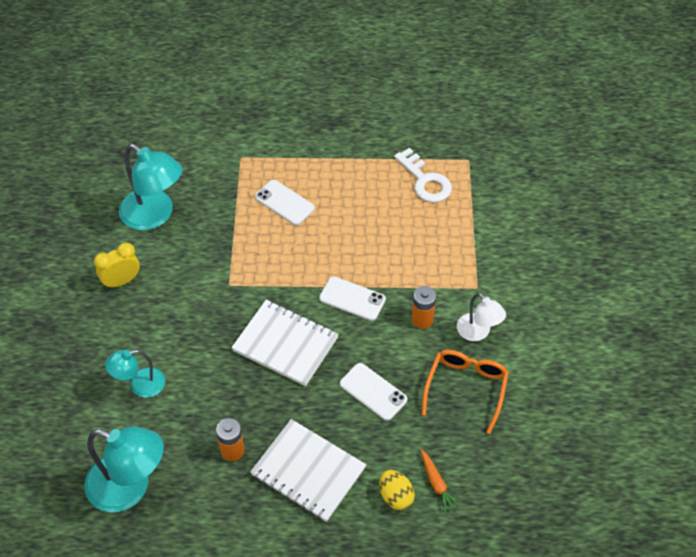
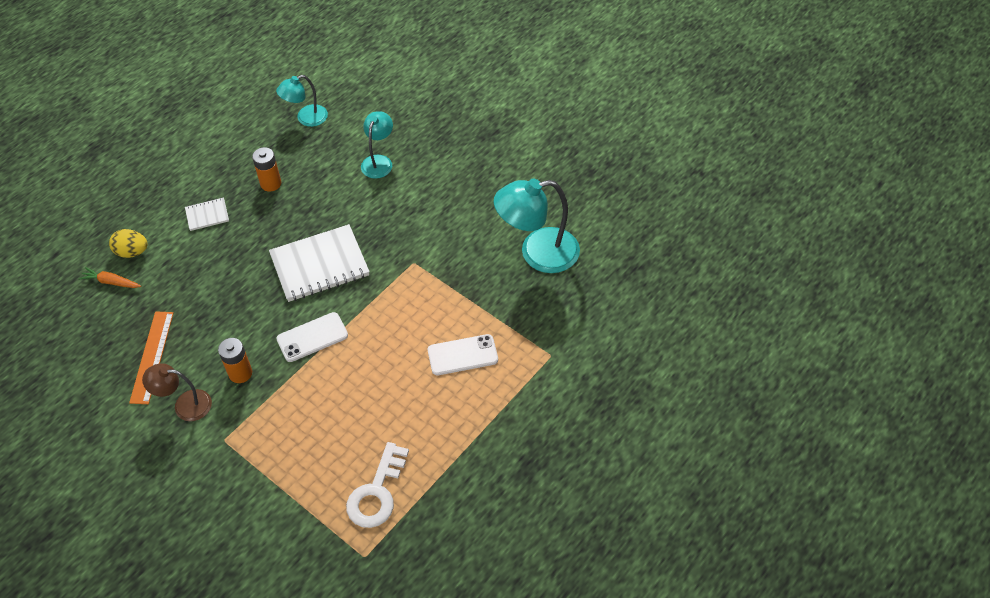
camera: 130 degrees right, 0 degrees up
turquoise lamp [84,426,164,512] -> turquoise lamp [276,75,328,127], size x0.58
yellow clock [94,242,140,289] -> none
white notebook [250,419,366,522] -> white notebook [185,198,229,231], size x0.48
white phone [340,363,408,421] -> none
white key [394,148,452,202] -> white key turned 75 degrees counterclockwise [346,442,409,528]
orange glasses [422,350,509,434] -> orange ruler [129,311,174,404]
white lamp [457,293,506,341] -> brown lamp [142,363,212,421]

